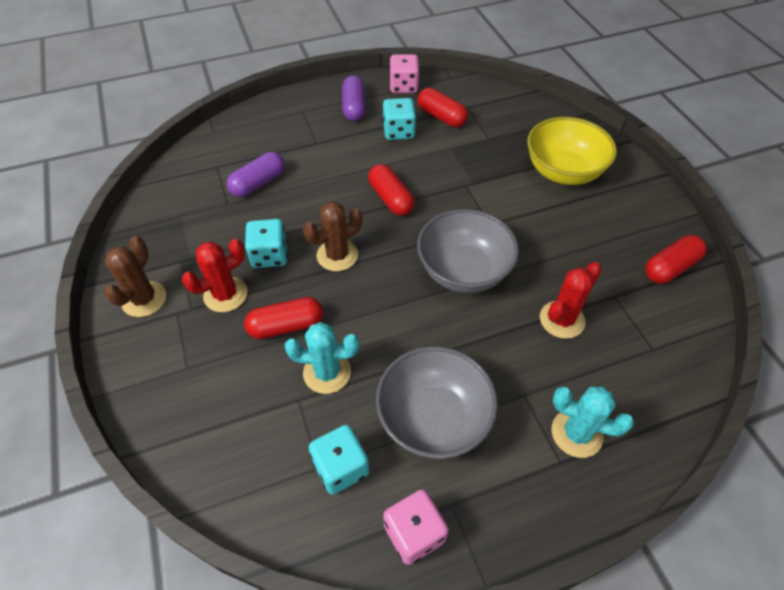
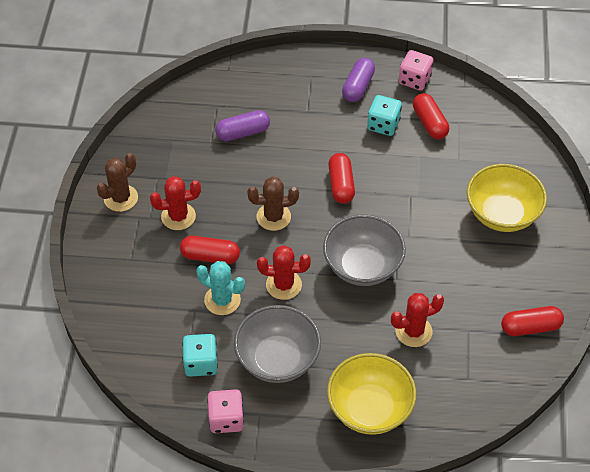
camera: 25 degrees right, 0 degrees up
turquoise dice [245,219,287,268] -> none
turquoise cactus [551,386,634,458] -> yellow bowl [327,353,416,435]
none -> red cactus [257,245,311,300]

